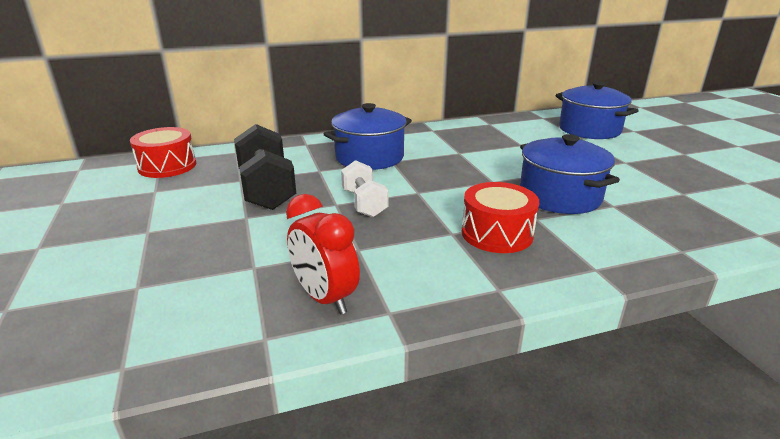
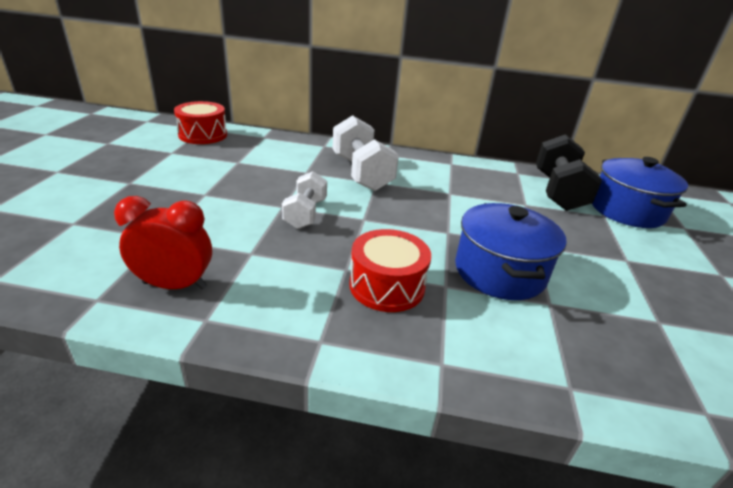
camera: 25 degrees right, 5 degrees up
black dumbbell [234,124,296,210] -> black dumbbell moved to [536,134,602,211]
red clock [286,194,360,314] -> red clock turned 105 degrees clockwise [114,196,212,289]
blue pot [324,103,412,170] -> white dumbbell [333,115,399,191]

